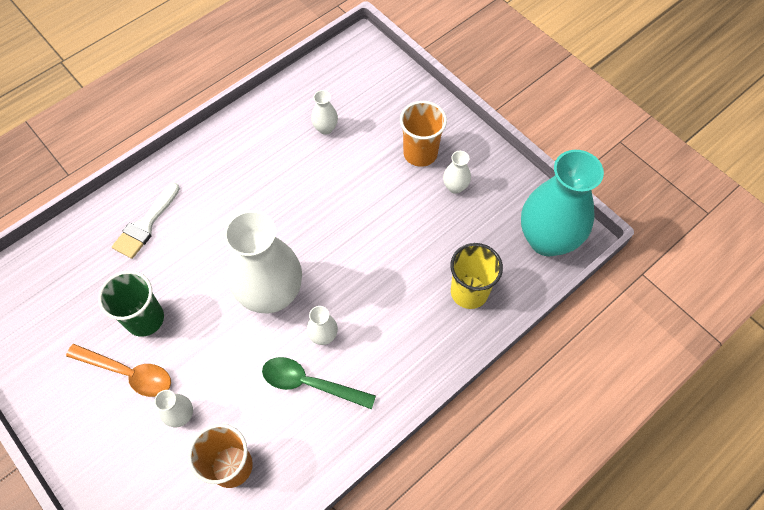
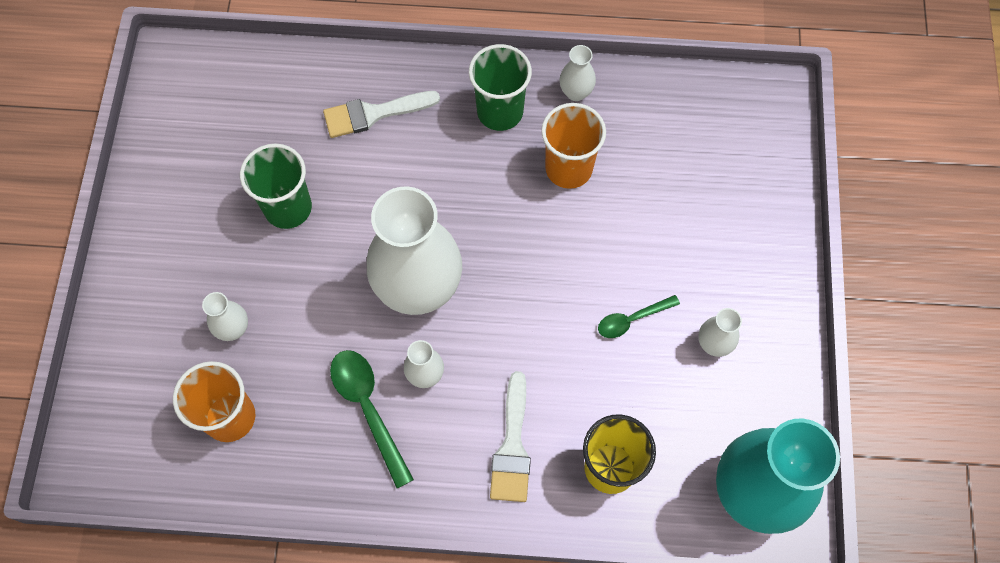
camera: 45 degrees right, 5 degrees up
orange spoon [66,344,171,397] -> none
white vase [311,90,338,135] -> white vase moved to [560,45,596,101]
orange cup [400,101,447,167] -> orange cup moved to [541,103,606,189]
none -> green cup [469,44,532,131]
none -> white brush [490,371,531,502]
none -> green spoon [598,295,680,338]

